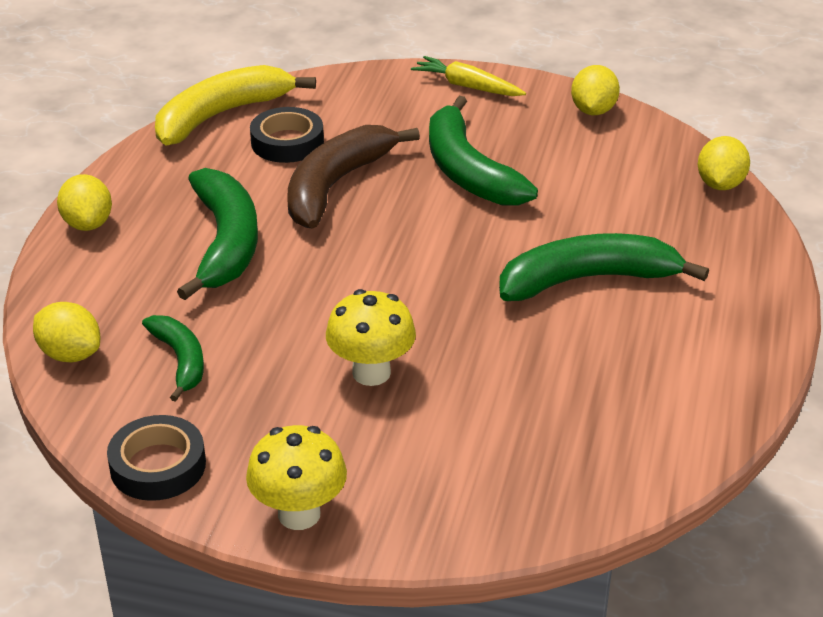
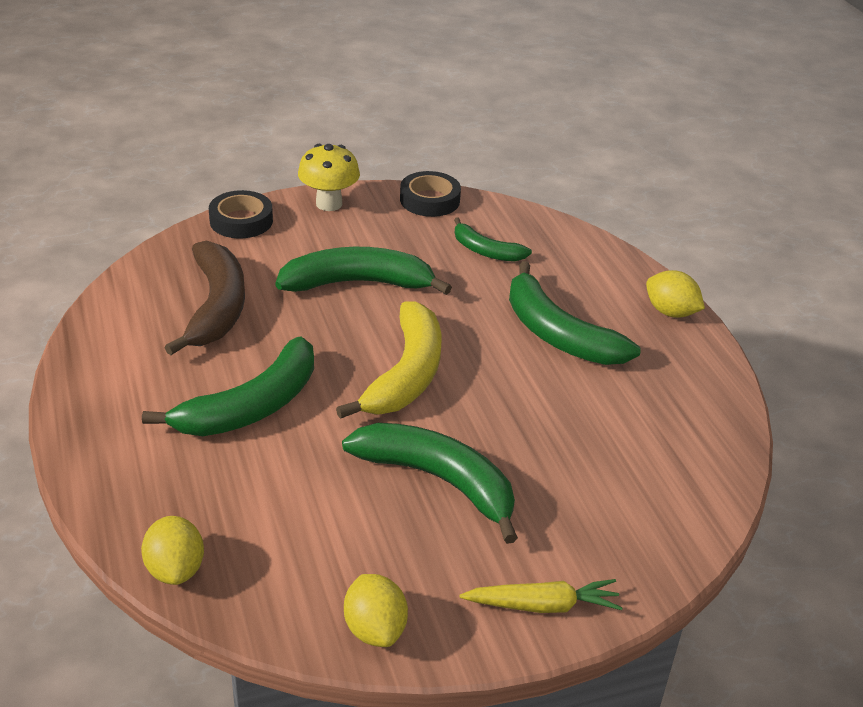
camera: 145 degrees right, 0 degrees up
yellow lemon [33,302,100,362] -> none
yellow banana [155,65,316,146] -> yellow banana moved to [336,301,442,419]
black tape [250,107,324,163] -> black tape moved to [209,190,273,239]
brown banana [287,125,420,228] -> brown banana moved to [164,240,245,355]
yellow mushroom [326,289,416,386] -> green banana [275,247,452,295]

